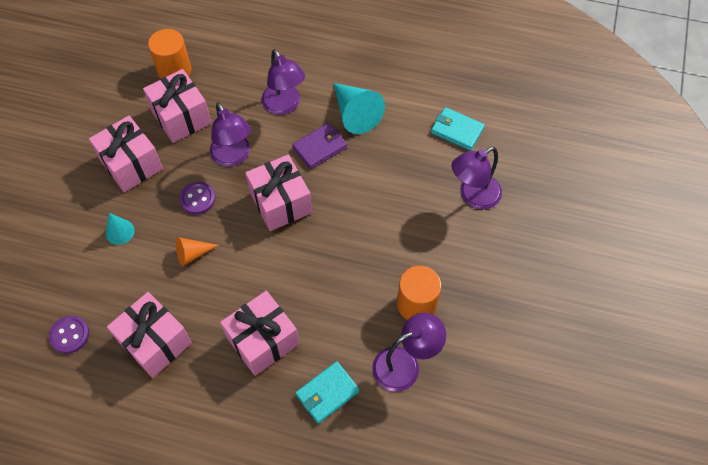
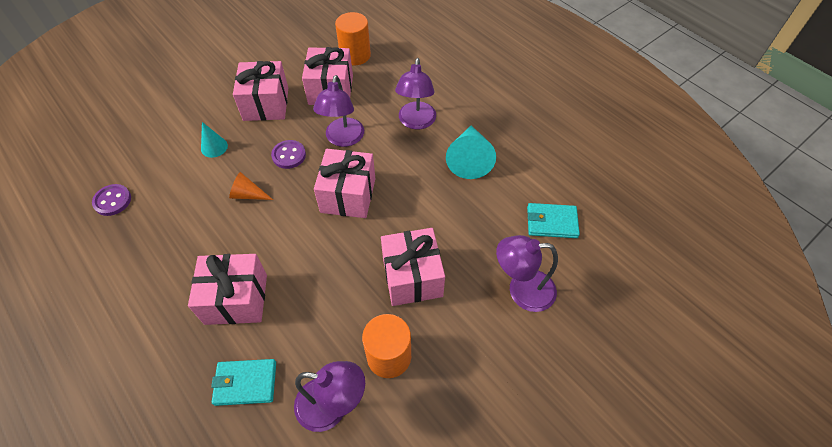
camera: 35 degrees right, 5 degrees down
pink gift [107,292,192,378] -> pink gift moved to [381,228,445,306]
purple wallet [292,123,347,169] -> none
turquoise wallet [431,107,485,151] -> turquoise wallet turned 60 degrees counterclockwise [527,203,580,238]

